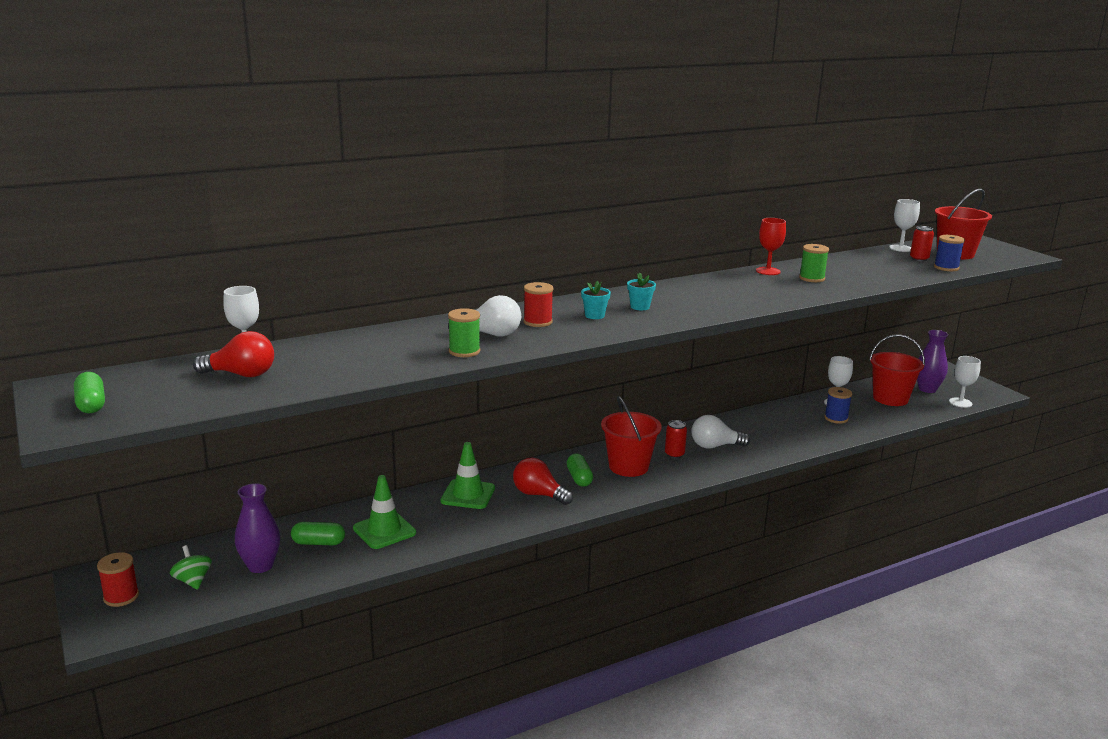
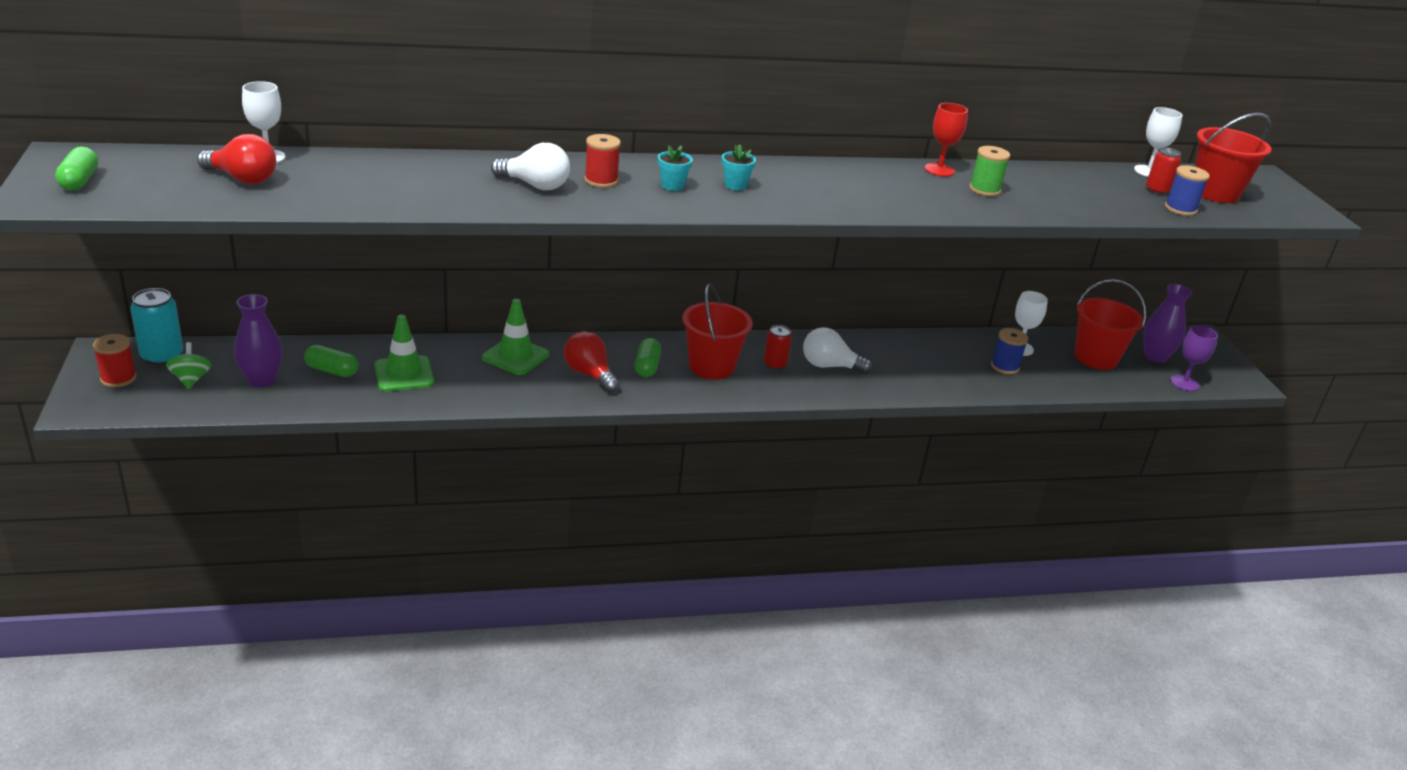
camera: 15 degrees right, 10 degrees up
green spool [448,308,480,357] -> none
white goblet [949,356,981,408] -> purple goblet [1170,325,1218,391]
none -> turquoise can [130,288,183,365]

